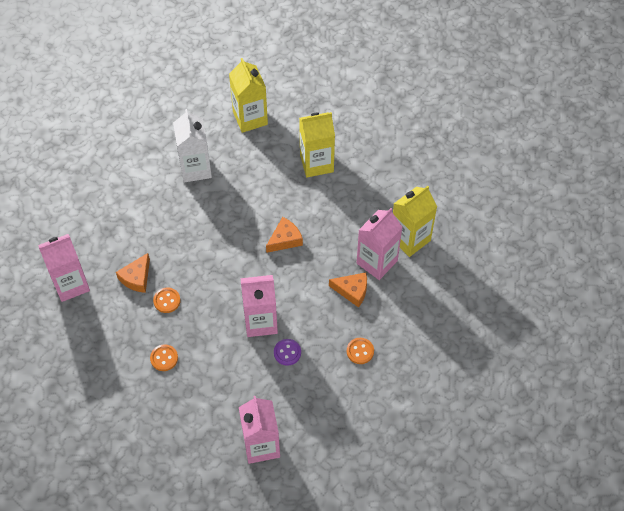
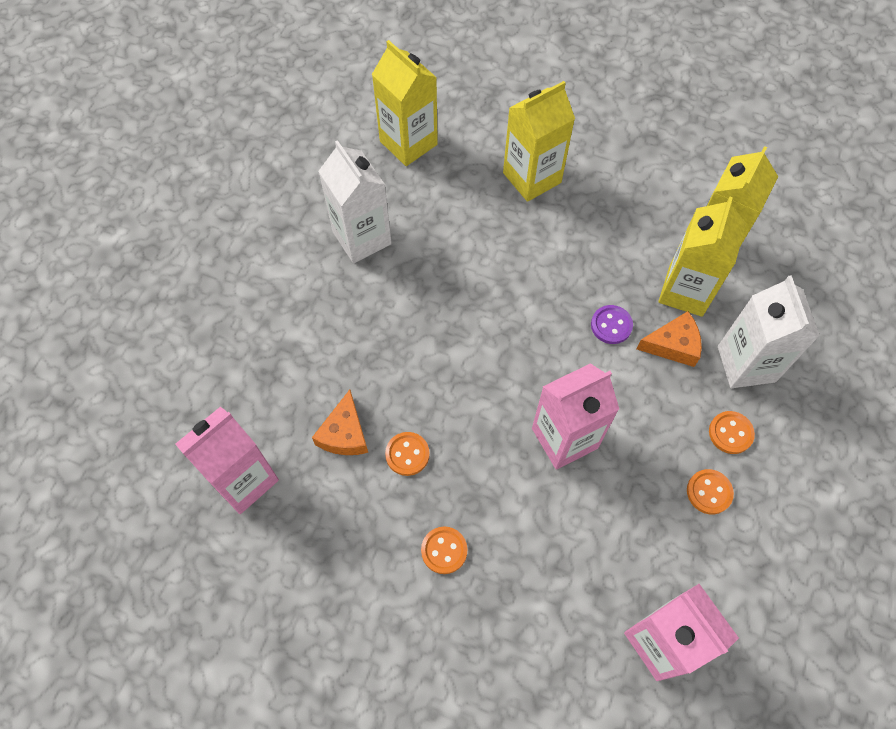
camera: 20 degrees left, 5 degrees up
orange cheese [266,217,303,253] -> none
purple button [274,339,301,366] -> purple button moved to [591,305,633,344]
pink carton [357,208,402,280] -> yellow carton [658,197,746,317]
none -> orange button [687,469,734,515]
none -> white carton [718,275,820,388]

